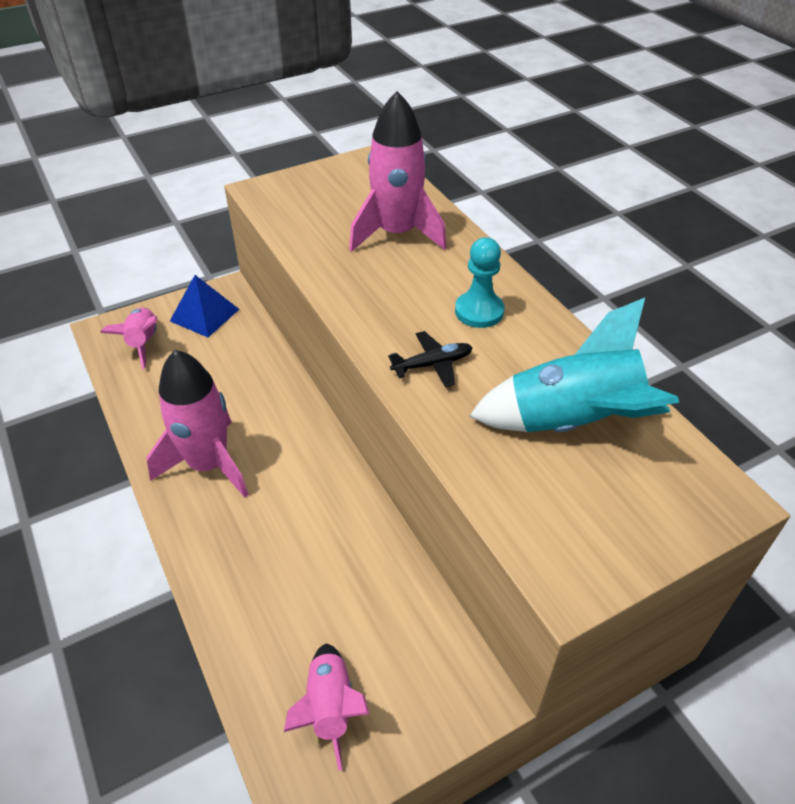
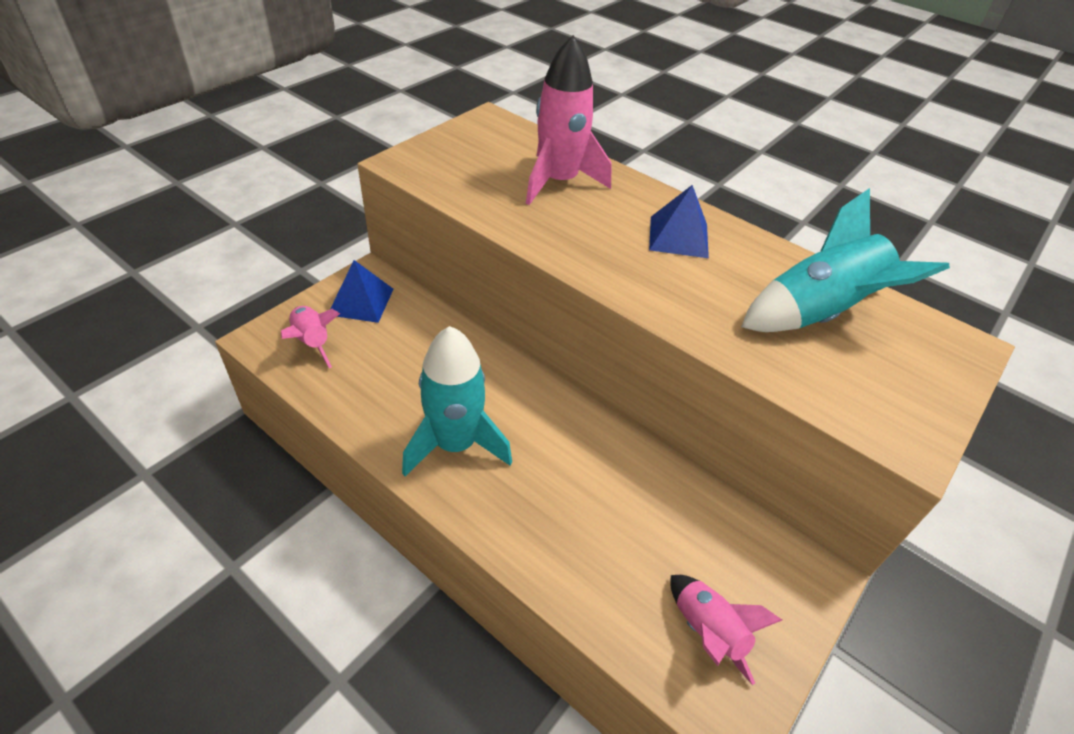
camera: 25 degrees left, 0 degrees up
pink rocket [147,350,249,498] -> turquoise rocket [402,326,512,476]
black plane [388,331,473,387] -> none
turquoise pawn [455,237,505,328] -> blue pyramid [649,185,709,258]

